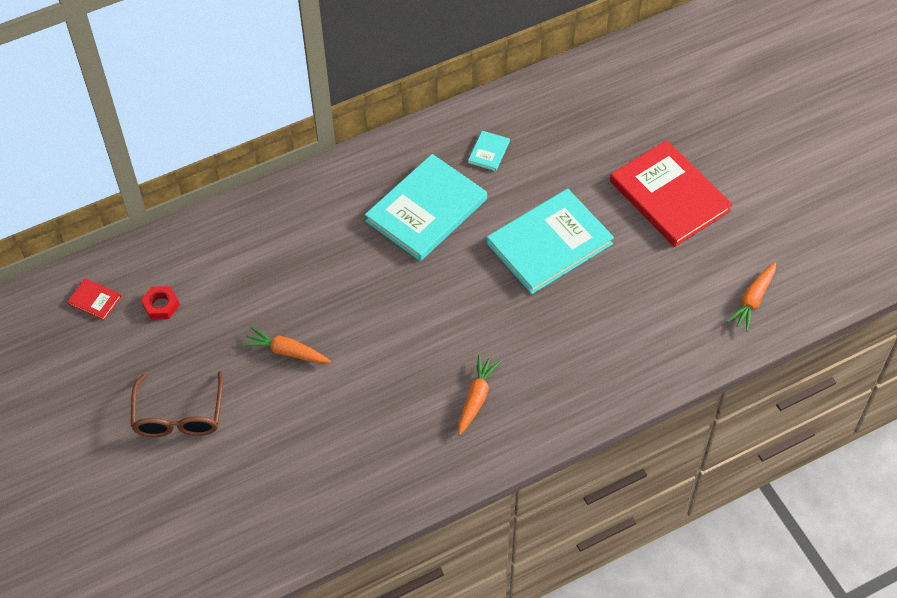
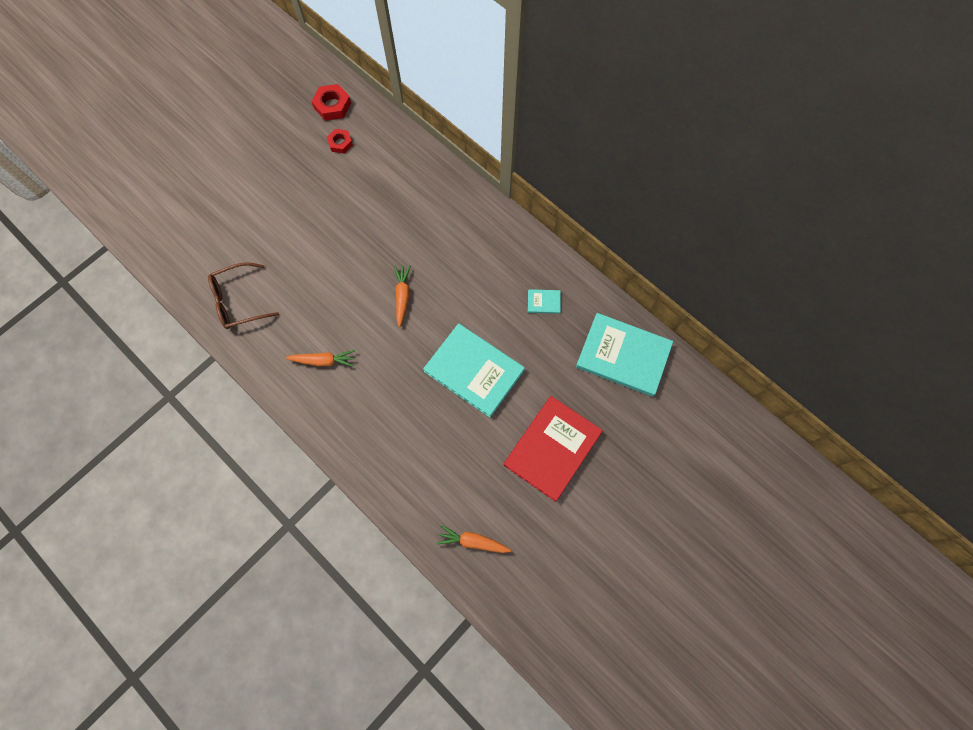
camera: 70 degrees right, 15 degrees up
red book [67,278,121,320] -> red nut [311,84,351,121]
brown glasses [131,371,223,437] -> brown glasses moved to [208,262,279,329]
orange carrot [243,327,331,363] -> orange carrot moved to [394,265,411,327]
turquoise book [365,154,487,261] -> turquoise book moved to [576,313,673,397]

